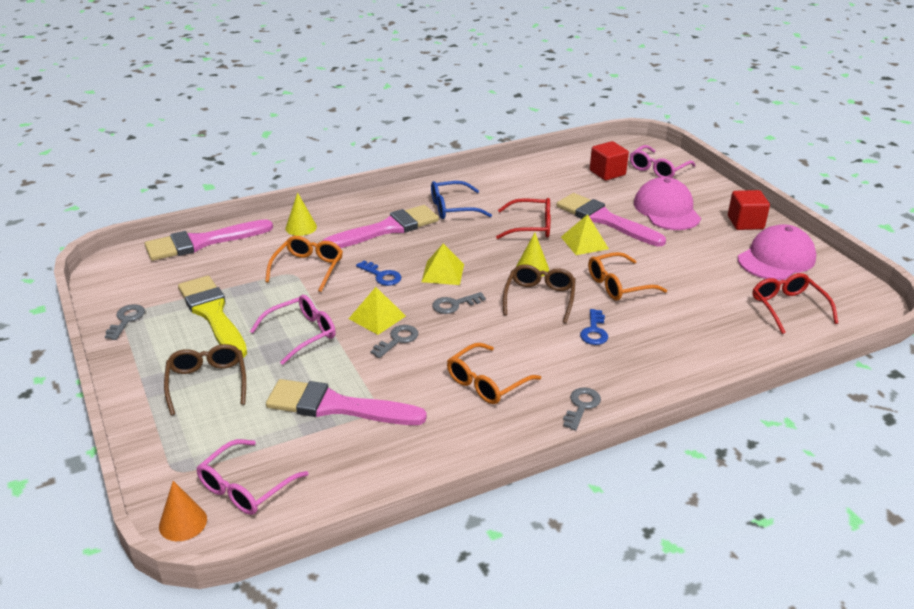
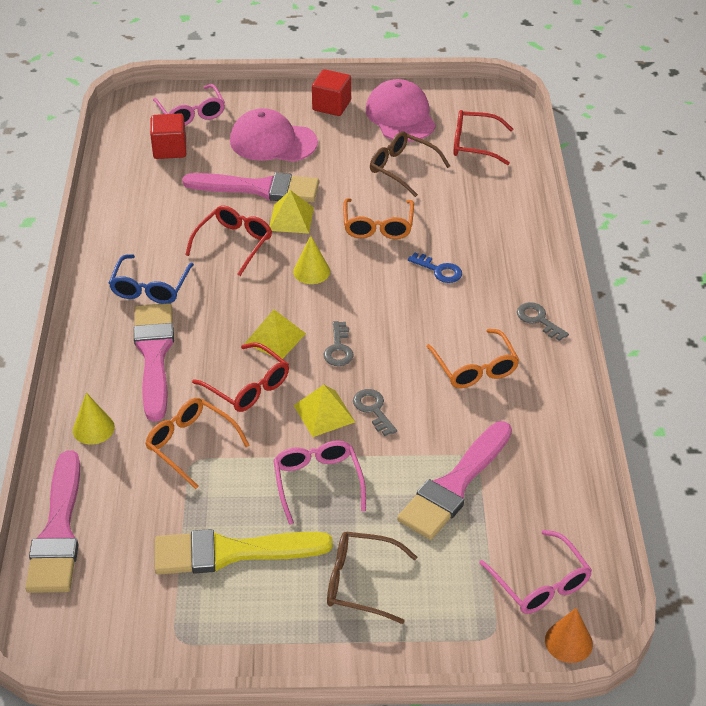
camera: 65 degrees left, 10 degrees up
grey key [105,304,145,340] -> none
blue key [356,261,402,286] -> red glasses [192,342,289,412]
brown glasses [503,264,576,323] -> brown glasses moved to [370,131,450,197]
pink brush [556,193,666,246] -> pink brush turned 150 degrees counterclockwise [182,172,319,203]

